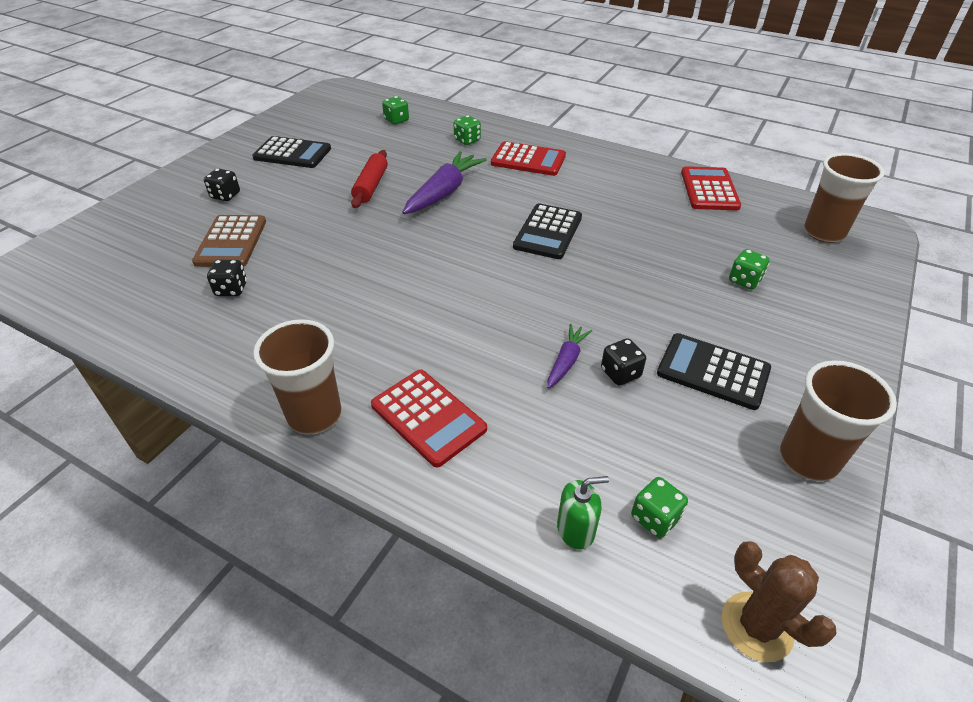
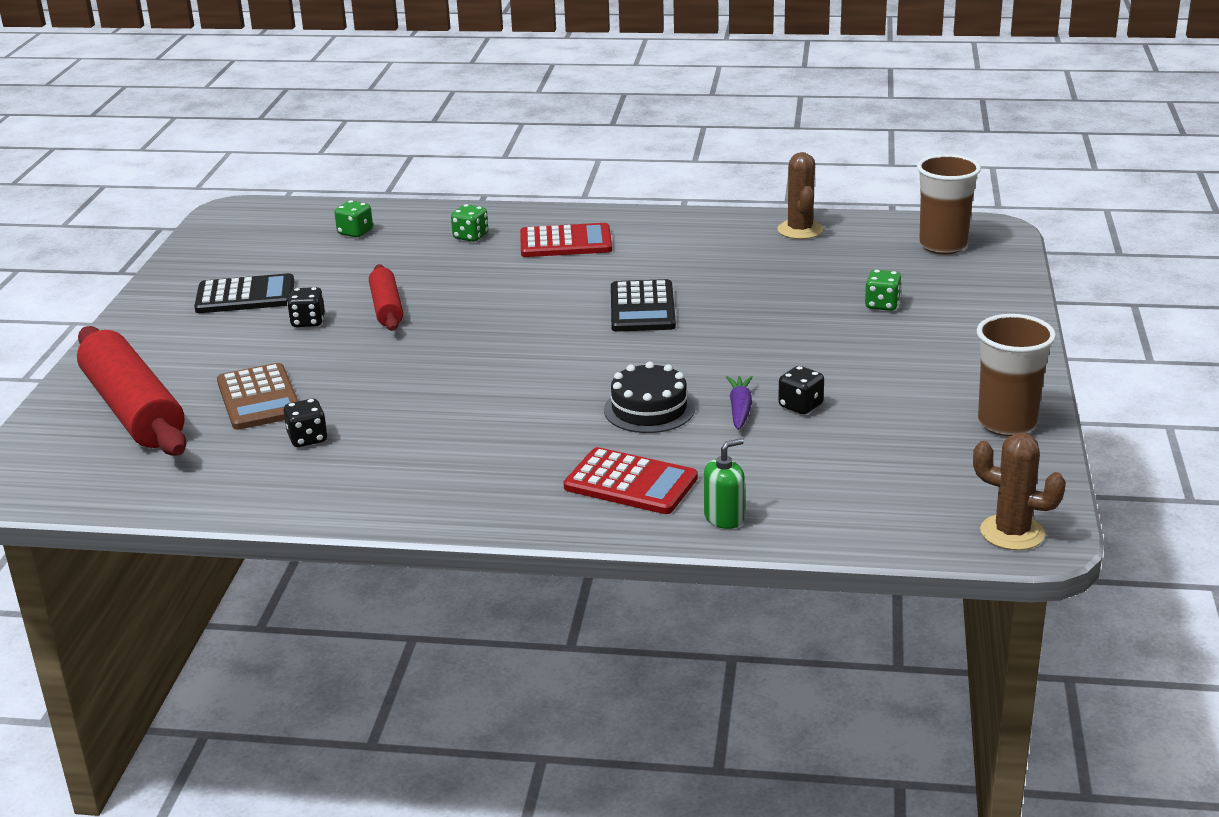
camera: 20 degrees left, 15 degrees down
black dice [204,168,240,201] -> black dice moved to [287,287,325,327]
brown cup [253,319,342,435] -> none
purple carrot [402,151,487,214] -> none
green soap dispenser [557,476,609,550] -> green soap dispenser moved to [704,438,745,529]
green dice [631,477,688,538] -> none
black calculator [657,333,771,410] -> none
red calculator [681,166,741,210] -> brown cactus [777,152,823,239]
none -> red rolling pin [77,326,186,456]
none -> black cake [604,362,695,433]

